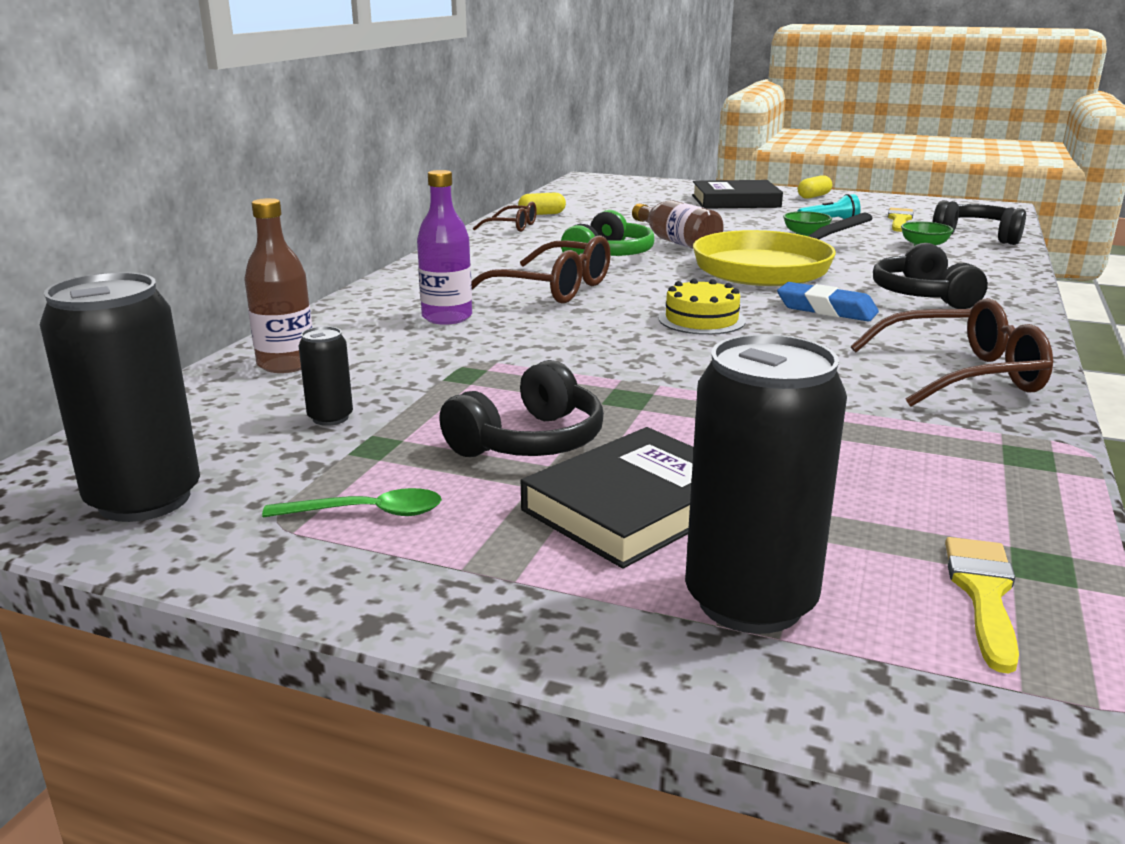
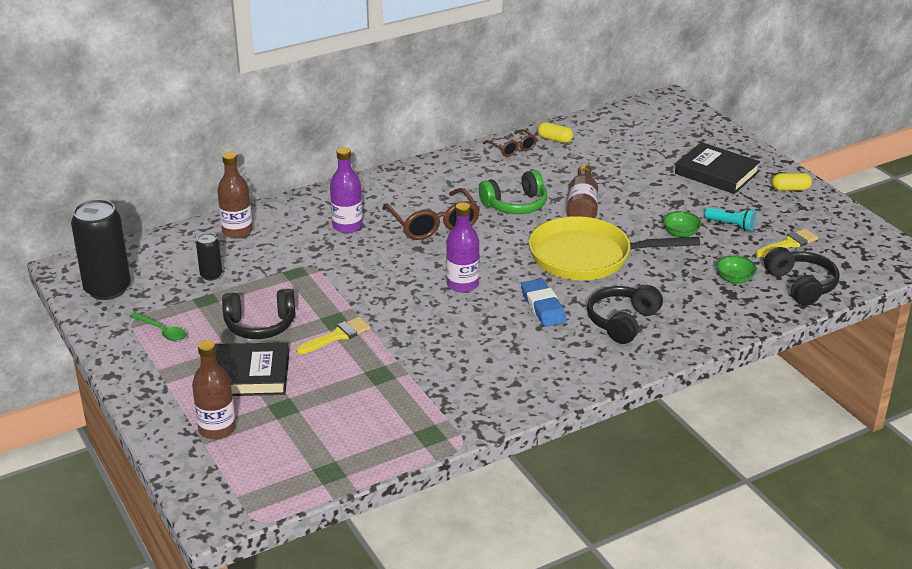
camera: 40 degrees right, 10 degrees up
yellow cake [658,278,746,335] -> purple bottle [446,202,479,292]
black can [685,334,847,634] -> brown bottle [192,340,236,439]
brown glasses [851,298,1053,407] -> none
yellow brush [945,537,1019,674] -> yellow brush moved to [296,317,371,354]

